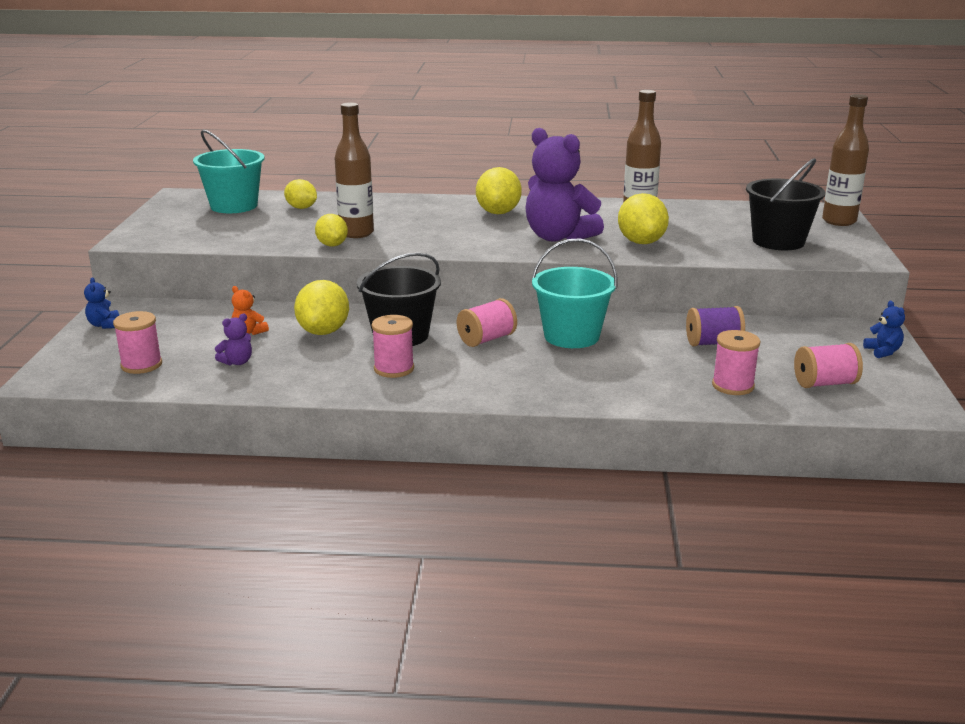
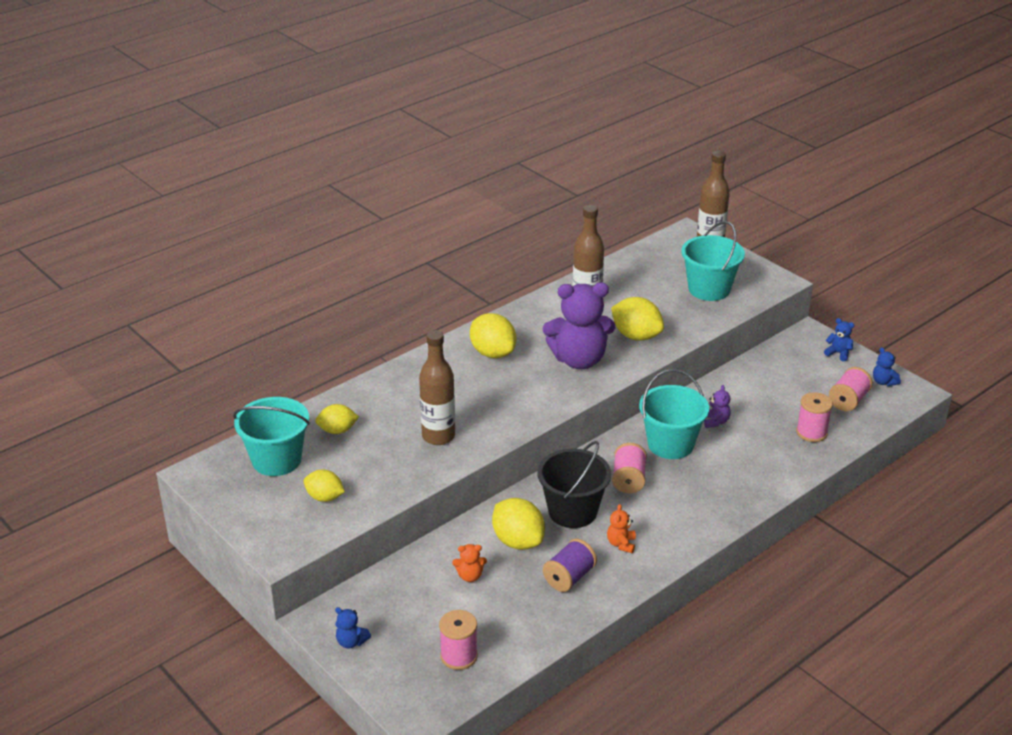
camera: 45 degrees left, 10 degrees up
purple teddy bear [215,313,252,365] -> purple teddy bear moved to [704,385,731,428]
yellow lemon [315,214,348,246] -> yellow lemon moved to [303,469,345,502]
pink spool [371,315,414,378] -> orange teddy bear [607,504,636,553]
purple spool [686,306,745,347] -> purple spool moved to [543,539,597,592]
black bucket [746,158,825,250] -> turquoise bucket [681,221,745,301]
none -> blue teddy bear [873,347,901,386]

